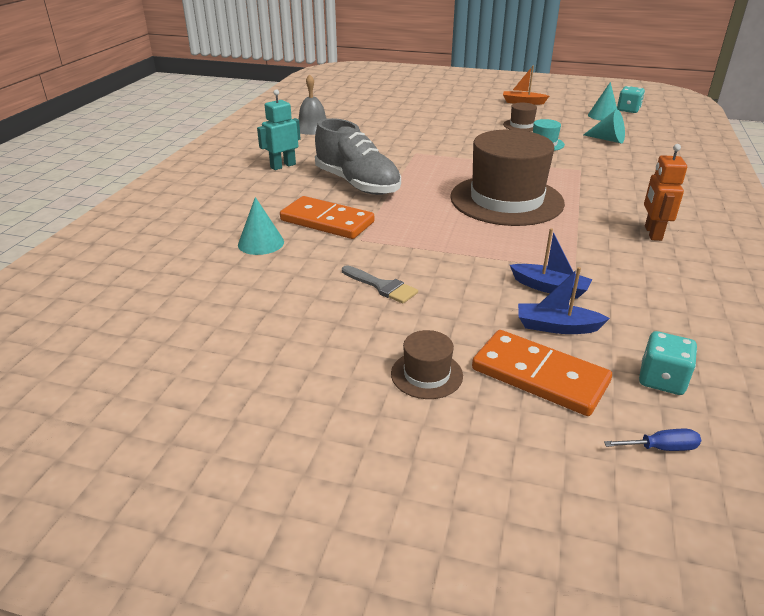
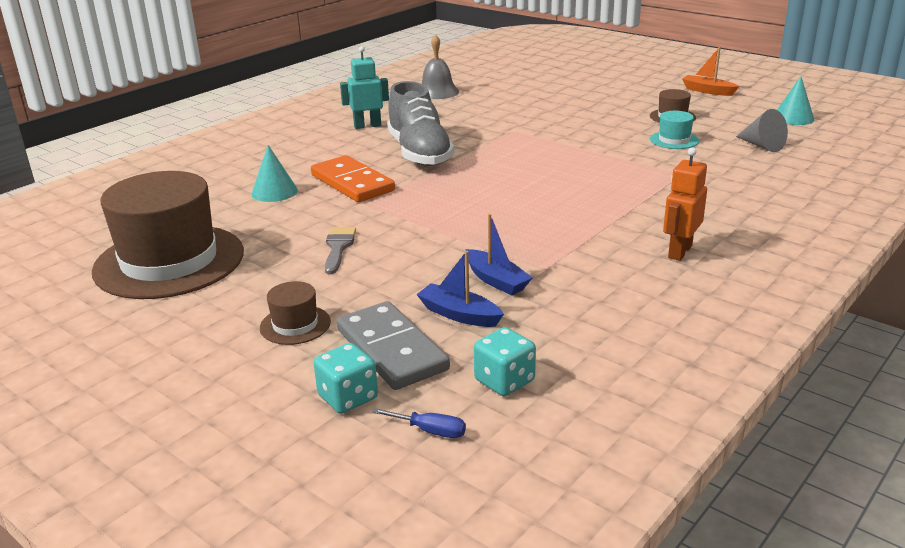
camera: 25 degrees right, 5 degrees down
grey brush [342,265,418,304] -> grey brush turned 150 degrees counterclockwise [325,227,356,274]
brown hat [450,129,565,226] -> brown hat moved to [92,171,244,299]
orange domino [472,330,612,416] -> grey domino [337,301,450,390]
turquoise cone [583,109,625,144] -> grey cone [736,109,788,152]
turquoise dice [617,86,645,113] -> turquoise dice moved to [313,343,378,414]

